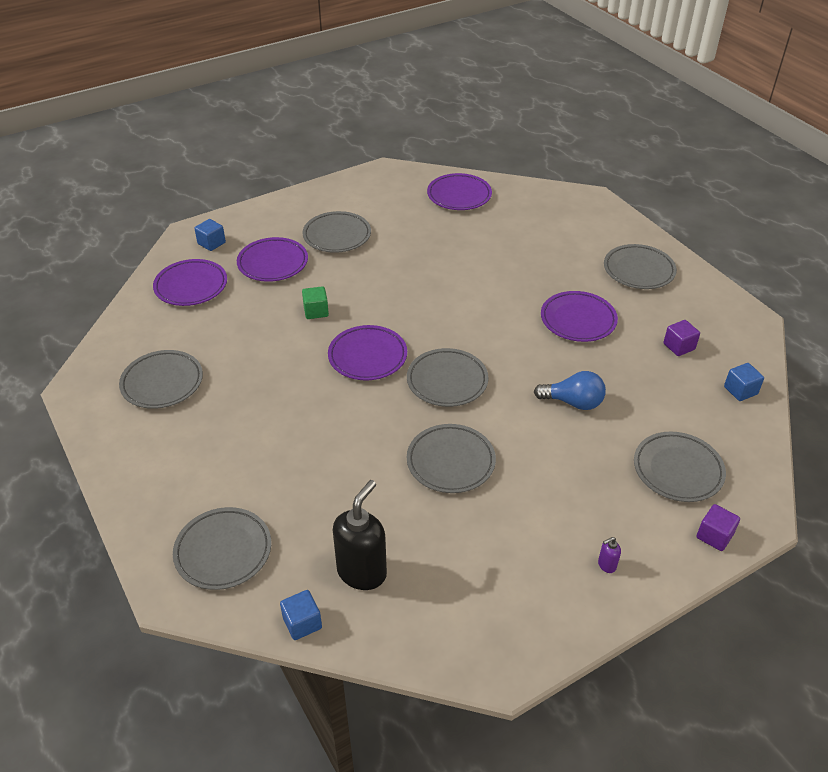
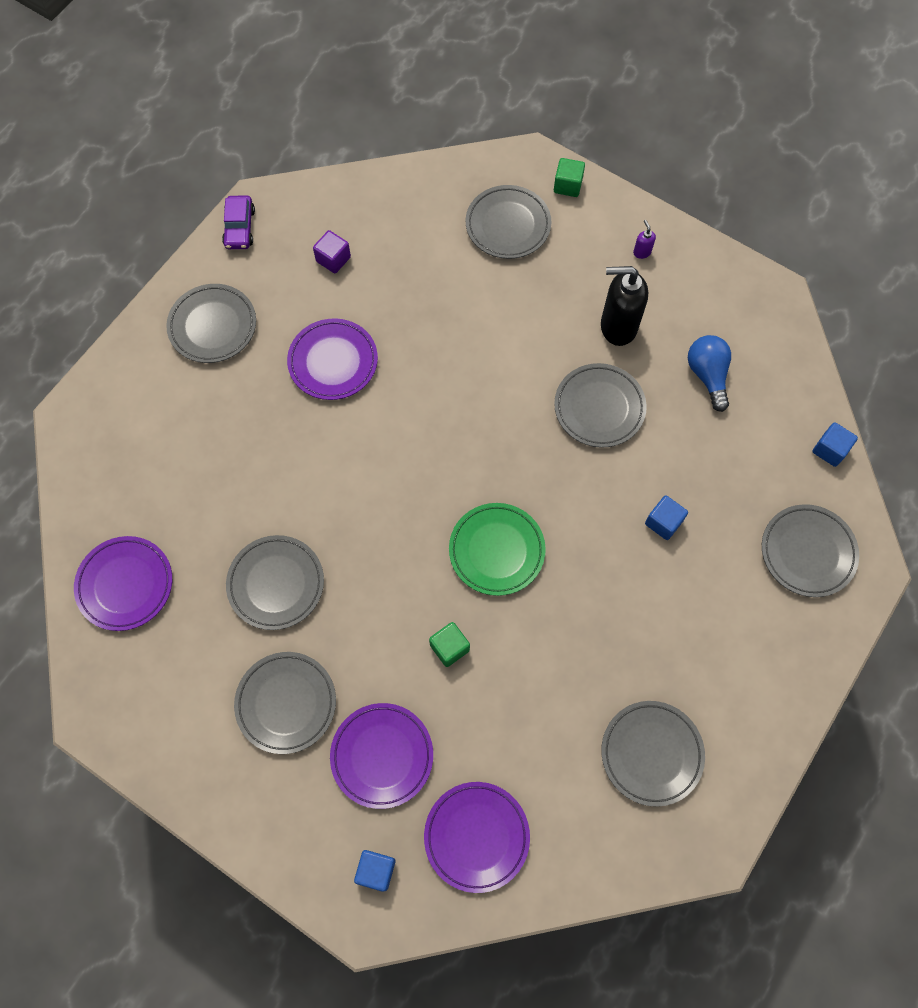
camera: 115 degrees left, 25 degrees up
purple plate [328,325,407,380] -> green plate [449,503,546,596]
black soap dispenser [333,480,387,590] -> black soap dispenser moved to [601,266,648,346]
grey plate [407,348,489,407] -> grey plate moved to [226,535,324,630]
blue light bulb [534,371,606,410] -> blue light bulb moved to [688,335,731,412]
purple soap dispenser [598,537,621,573] -> purple soap dispenser turned 150 degrees counterclockwise [633,220,656,259]
purple cube [697,504,740,551] -> green cube [554,158,585,197]
blue cube [724,363,764,401] -> blue cube moved to [645,495,688,540]
none -> purple car [222,195,255,249]

